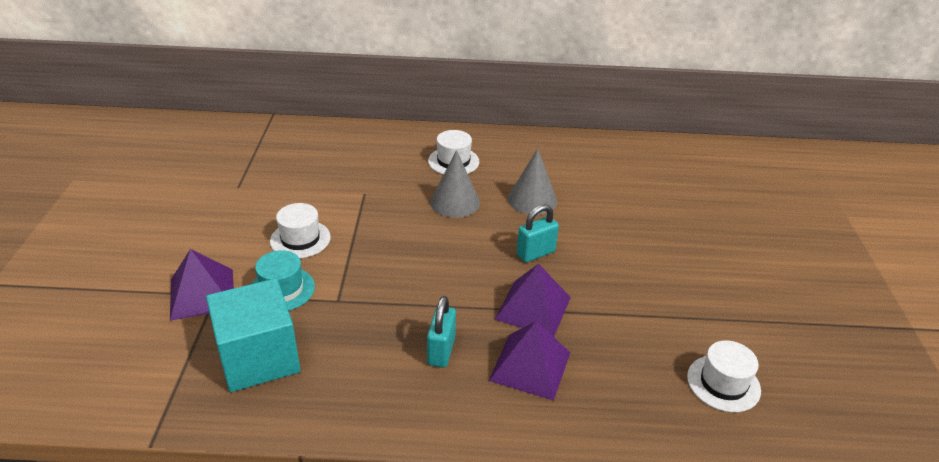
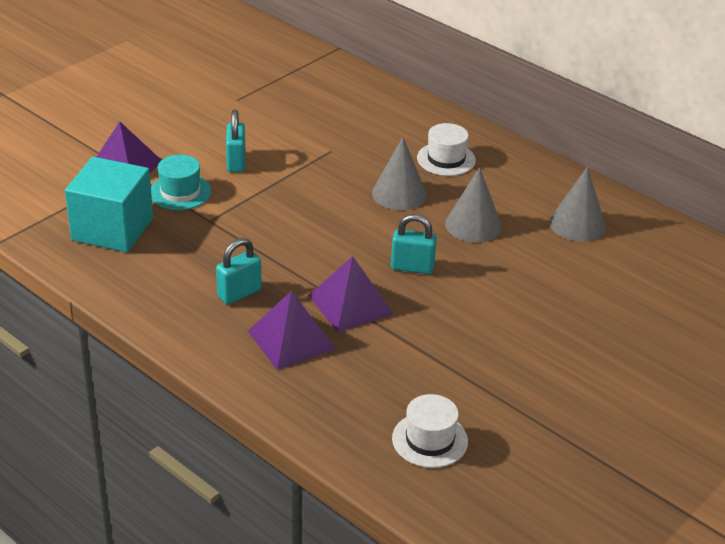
camera: 40 degrees right, 0 degrees up
white hat [270,203,331,258] -> turquoise padlock [226,110,245,172]
none -> grey cone [550,167,606,242]

